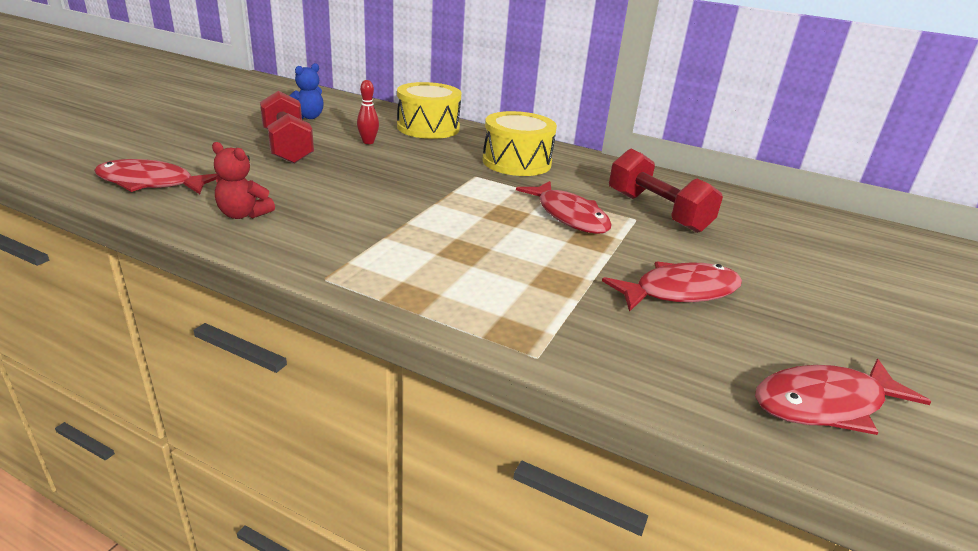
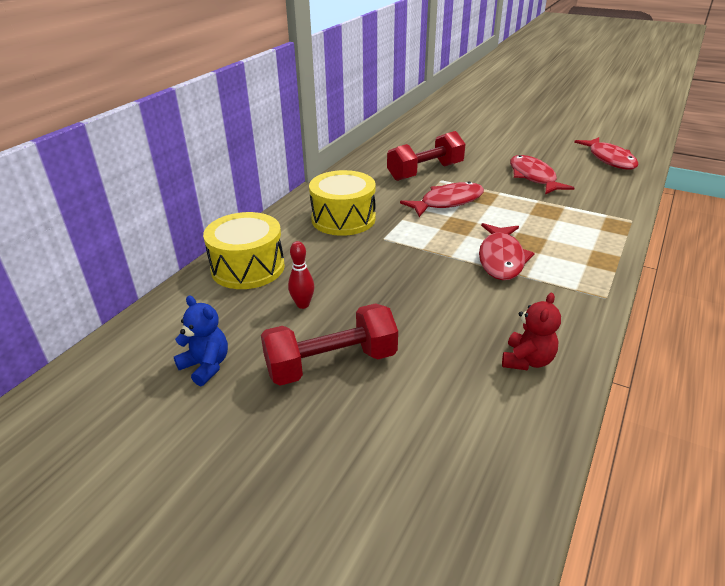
camera: 85 degrees left, 5 degrees up
red fish [94,159,218,194] -> red fish moved to [479,223,535,280]

